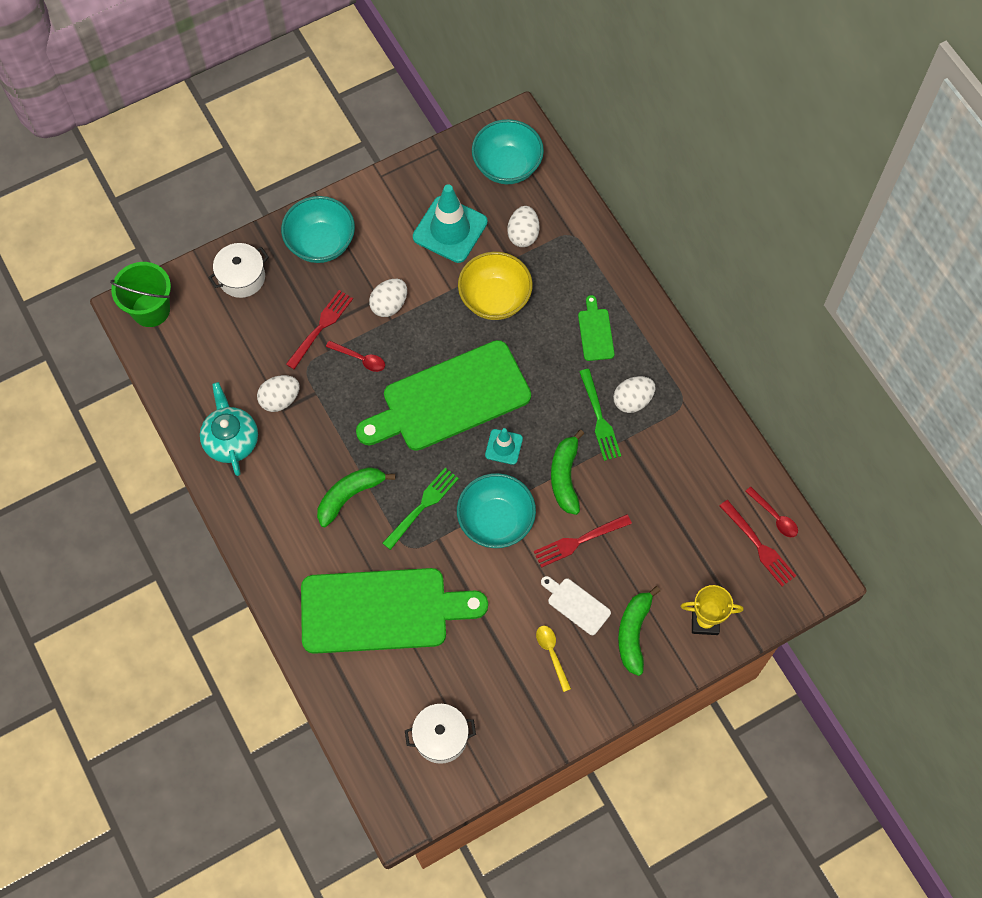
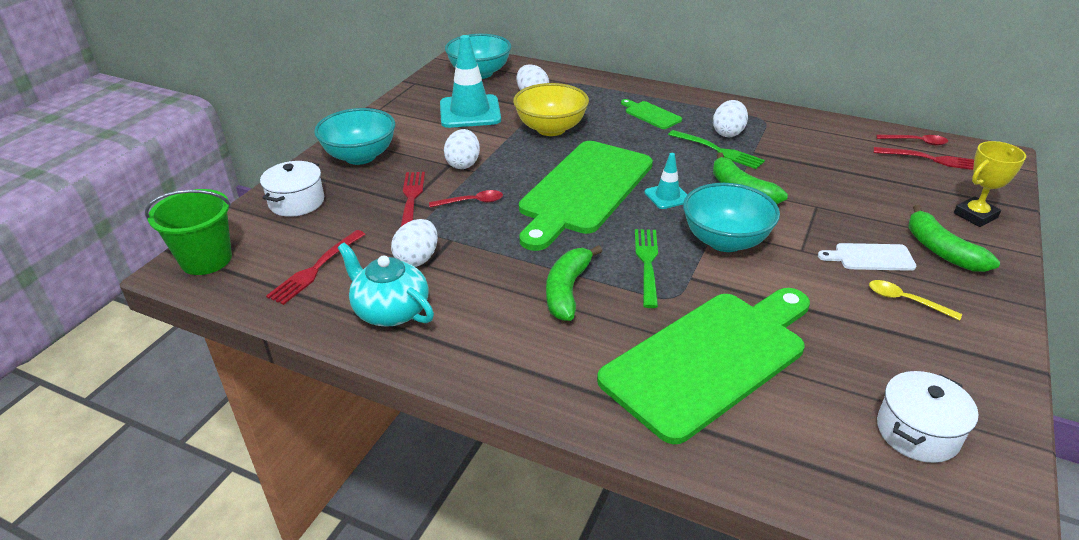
camera: 35 degrees left, 30 degrees down
red fork [534,514,632,568] -> red fork moved to [266,230,366,305]

